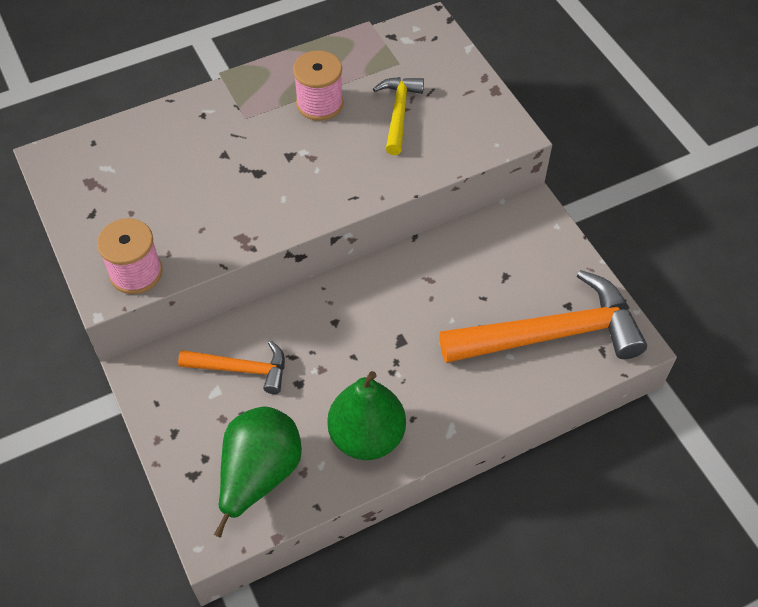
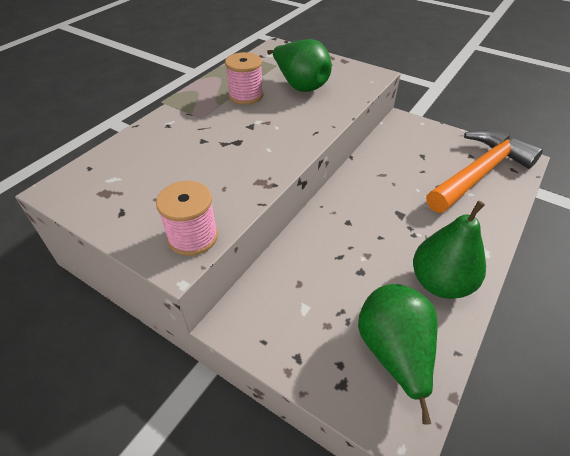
camera: 30 degrees left, 10 degrees down
orange hammer [178,341,285,394] -> none
yellow hammer [373,77,424,155] -> green pear [267,39,332,92]

